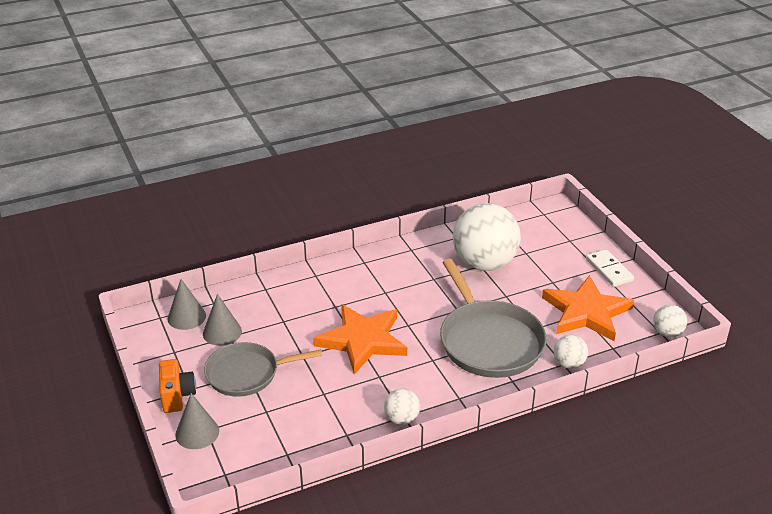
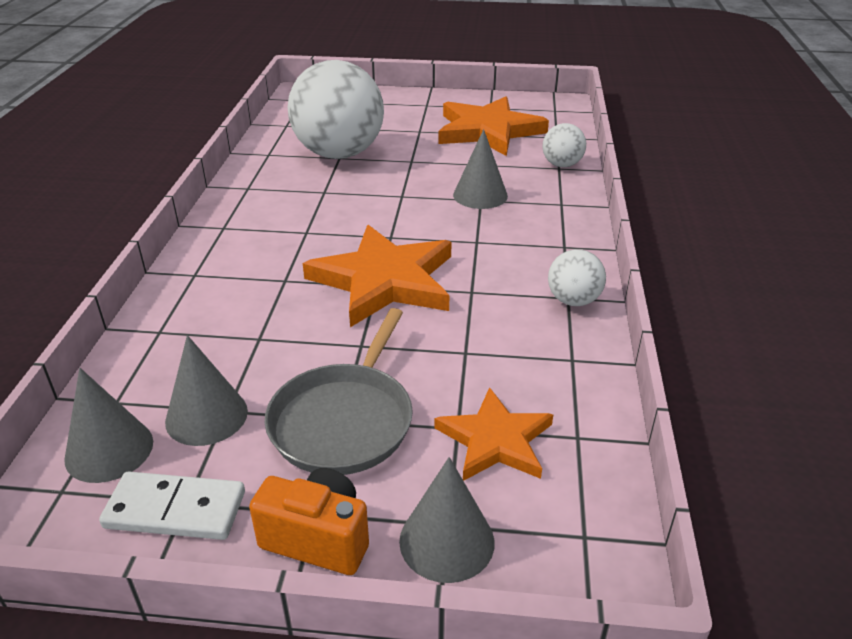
camera: 60 degrees left, 0 degrees up
grey pan [440,259,547,378] -> grey cone [453,129,508,209]
white domino [586,249,634,287] -> white domino moved to [99,471,245,540]
white ball [653,304,687,337] -> none
none -> orange star [434,387,553,481]

